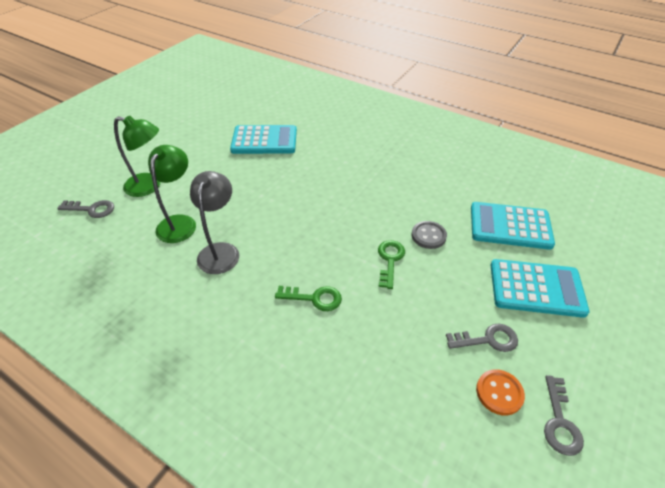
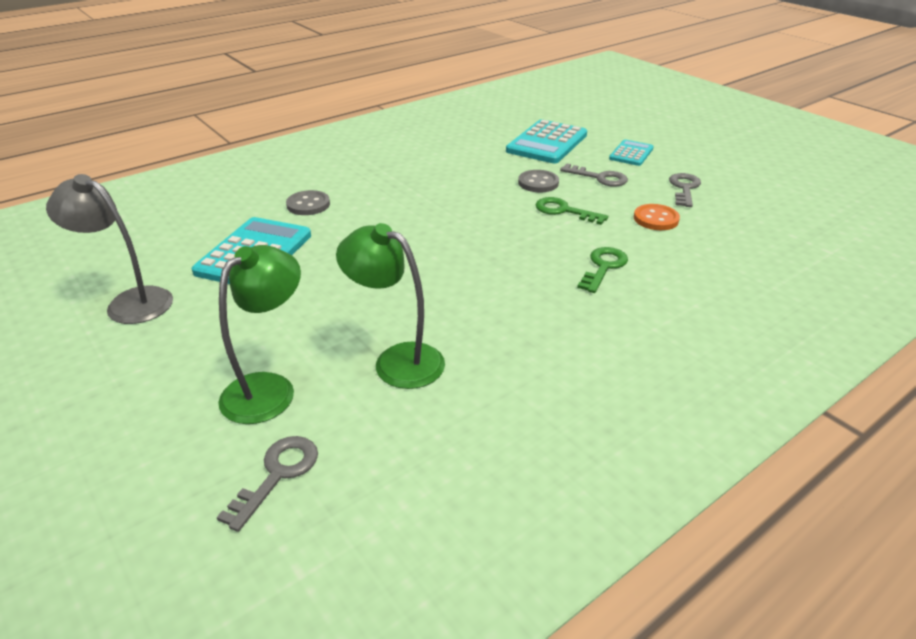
camera: 70 degrees left, 10 degrees down
grey lamp [190,171,239,274] -> grey lamp moved to [46,174,173,324]
orange button [476,369,525,416] -> orange button moved to [634,204,680,230]
turquoise calculator [490,259,590,318] -> turquoise calculator [609,139,654,166], size x0.57
grey key [544,375,584,456] -> grey key moved to [560,163,628,187]
none -> grey button [286,190,330,215]

